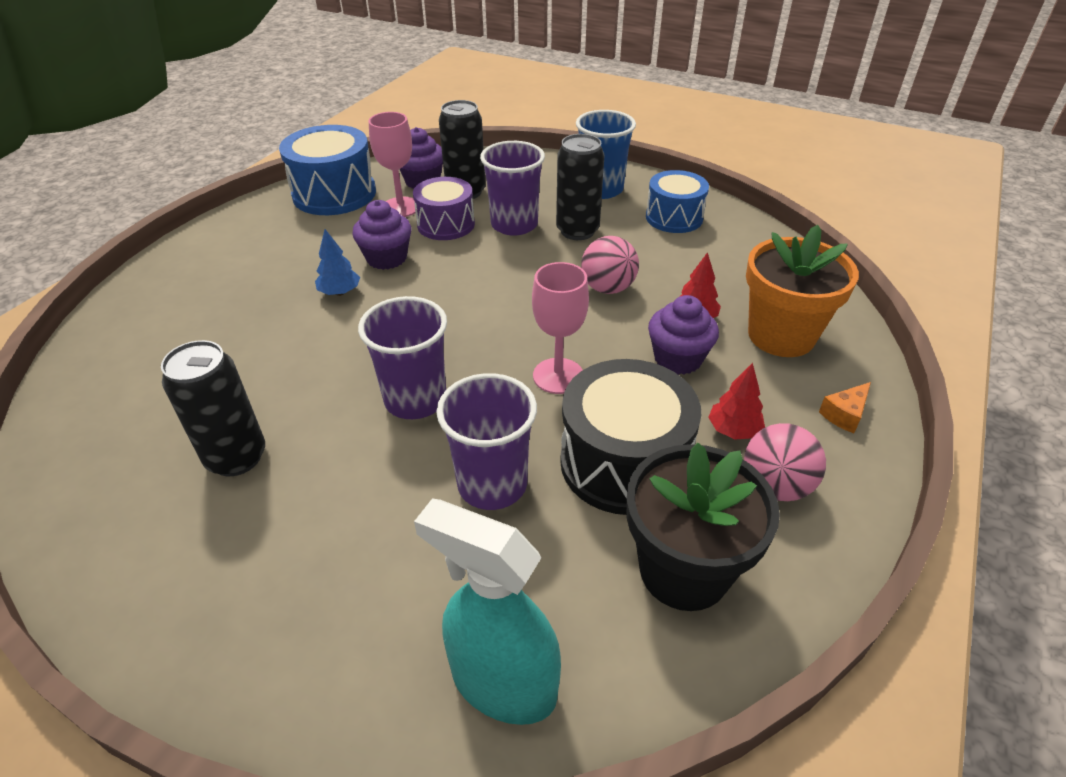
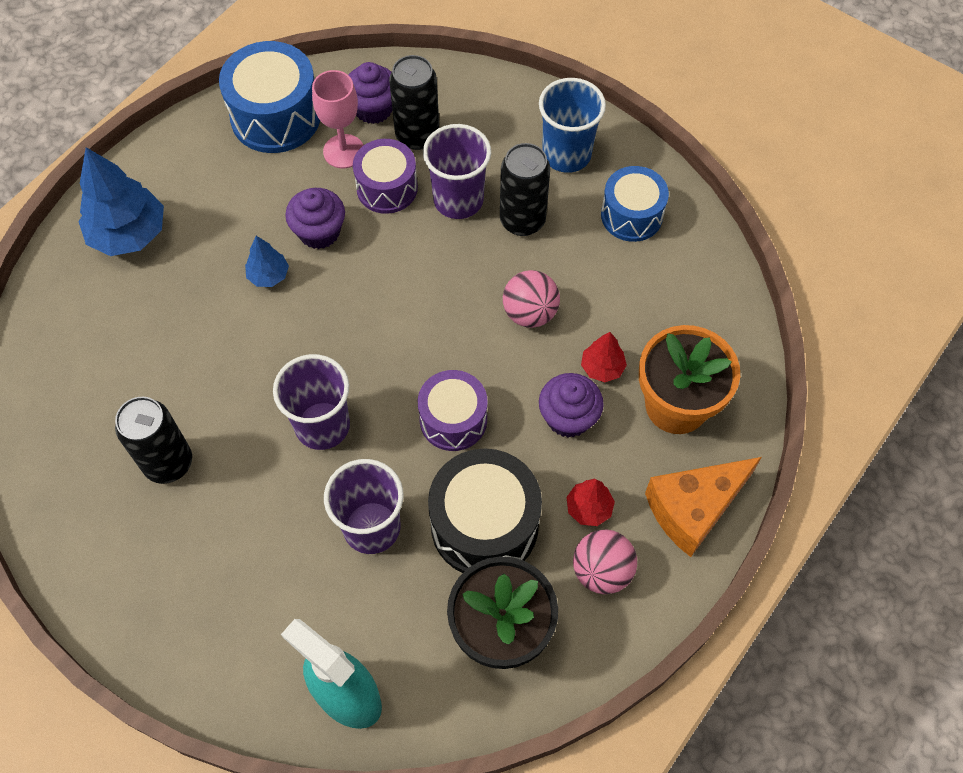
camera: 10 degrees right, 20 degrees up
pink goblet [532,262,589,394] -> purple drum [418,370,488,451]
orange cheese [819,382,871,433] -> orange cheese [645,457,762,557], size x2.23
none -> blue tree [79,147,164,256]

